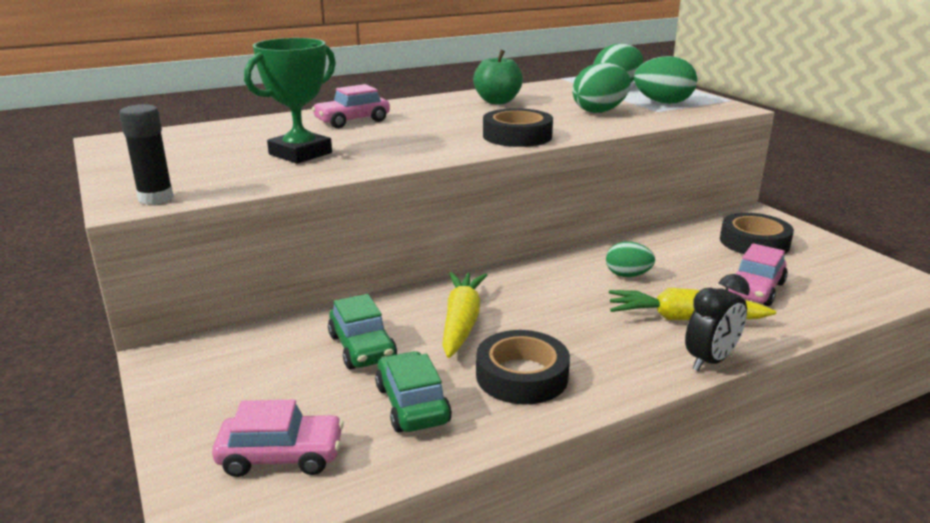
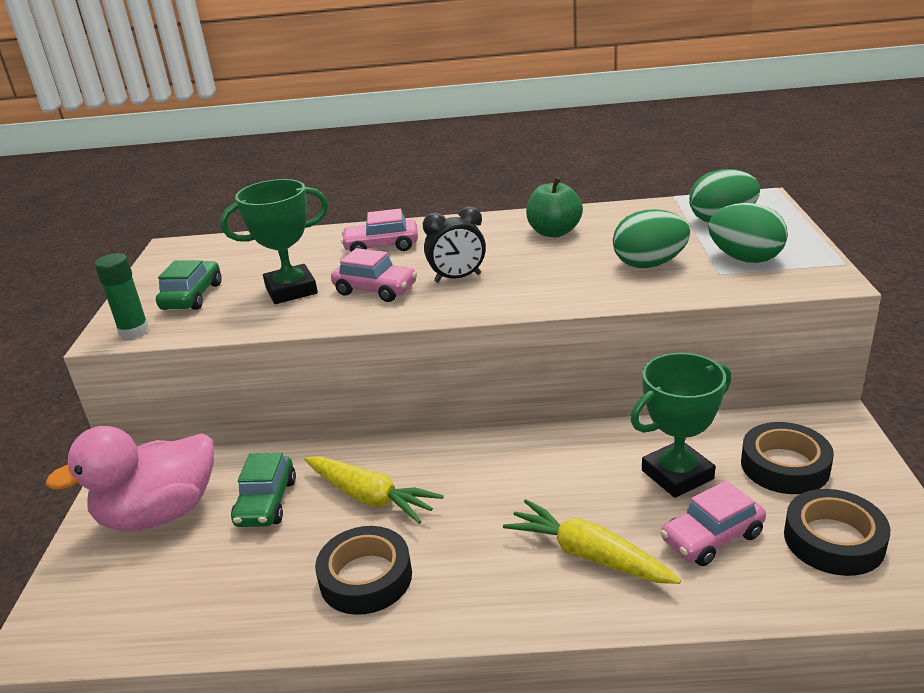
camera: 30 degrees right, 5 degrees up
black glue stick [119,104,174,205] -> green glue stick [94,253,149,339]
pink car [212,400,344,477] -> pink car moved to [331,248,417,302]
green car [375,351,452,433] -> green car moved to [156,260,222,310]
yellow carrot [442,272,487,358] -> yellow carrot turned 90 degrees clockwise [304,456,443,524]
black tape [483,108,553,147] -> black tape moved to [784,489,890,576]
green egg [606,242,655,277] -> none
black clock [685,274,750,371] -> black clock moved to [423,206,486,283]
none -> pink duck [46,426,214,531]
none -> green trophy [631,353,732,498]

